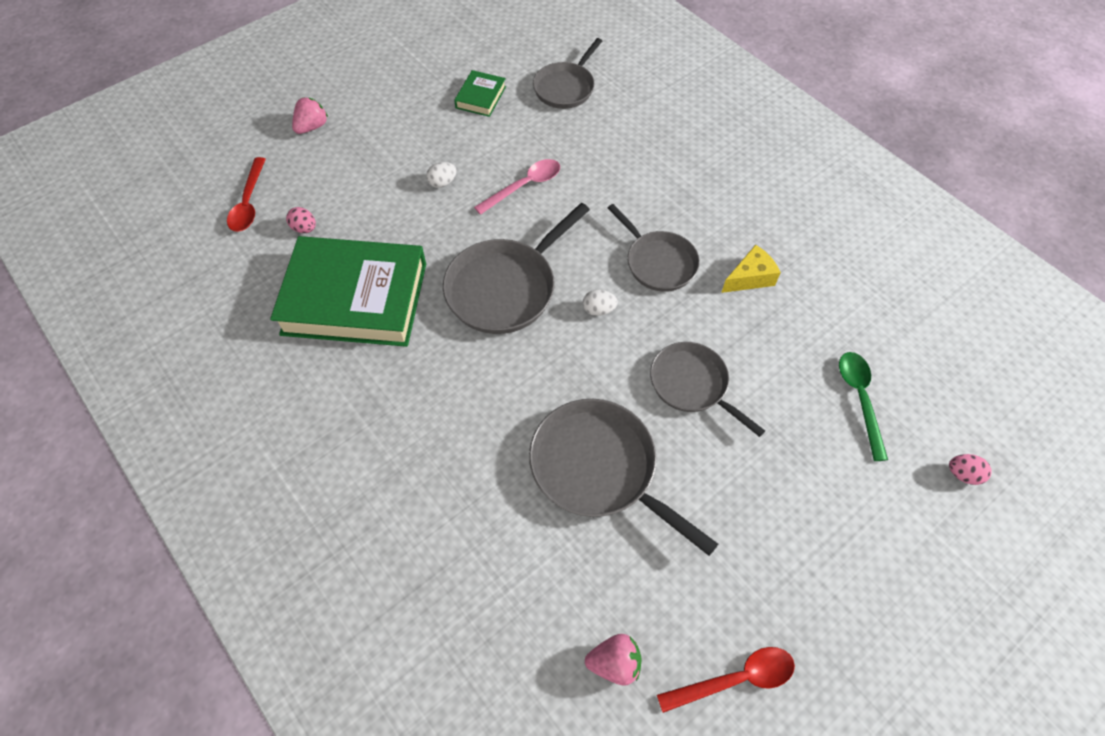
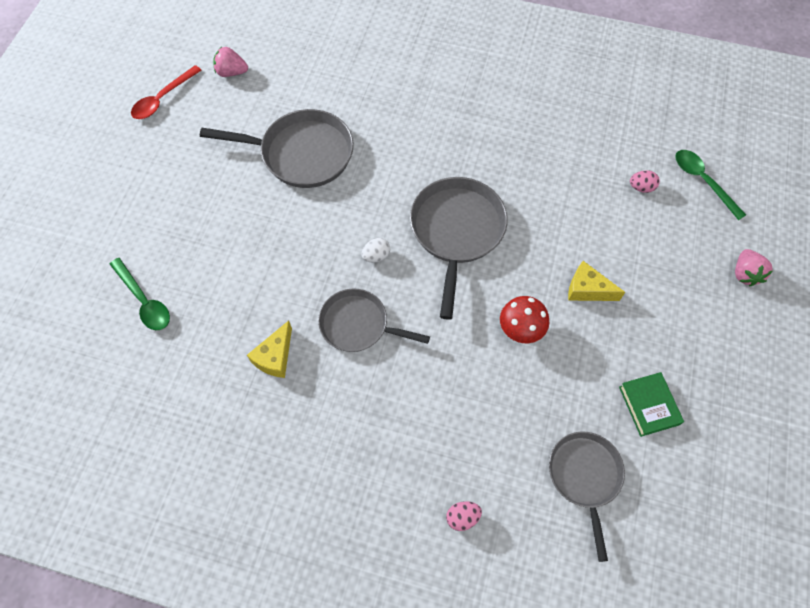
camera: 145 degrees right, 5 degrees up
red spoon [227,157,266,232] -> green spoon [675,150,746,220]
green book [270,236,426,347] -> none
white egg [426,162,457,188] -> yellow cheese [568,261,625,301]
pink spoon [474,159,560,215] -> red mushroom [500,296,549,343]
pink strawberry [585,634,642,686] -> pink strawberry turned 45 degrees clockwise [213,47,248,77]
grey pan [650,342,765,437] -> none
pink egg [949,454,992,485] -> pink egg moved to [446,501,482,531]

